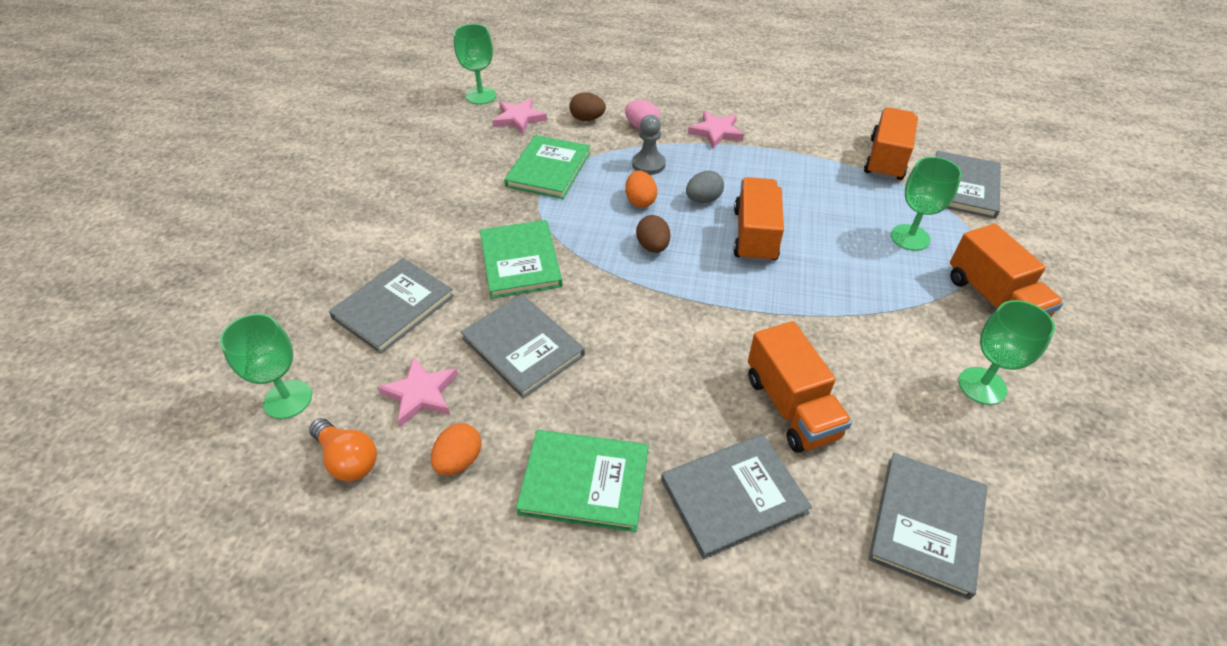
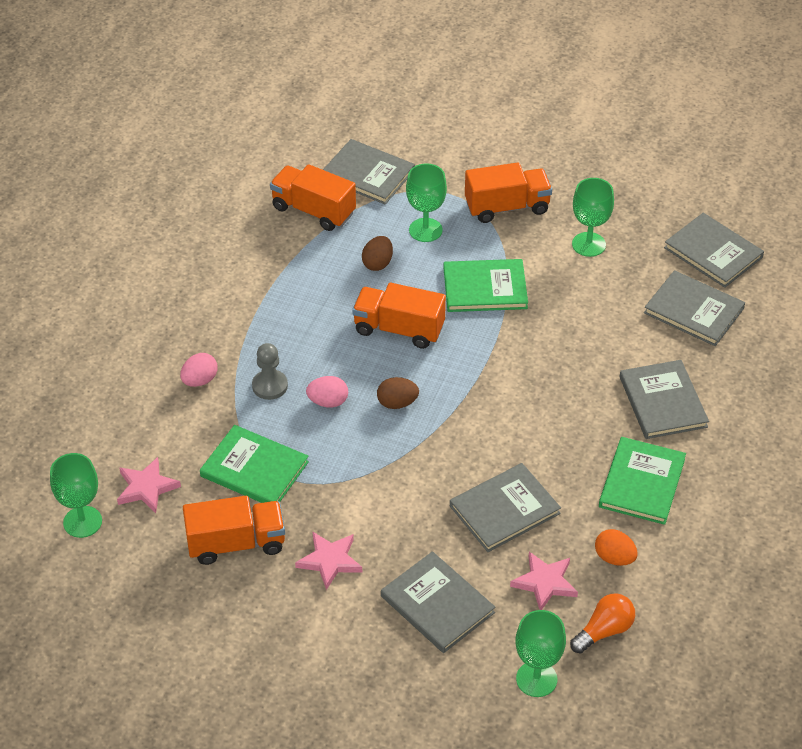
camera: 80 degrees left, 0 degrees up
green book [480,220,563,299] -> green book moved to [444,259,528,312]
brown egg [569,92,606,121] -> brown egg moved to [362,236,393,271]
orange egg [625,171,657,208] -> pink egg [306,376,348,408]
grey egg [686,171,724,203] -> none
pink star [688,111,744,149] -> pink star moved to [295,532,362,590]
orange truck [748,321,852,453] -> orange truck moved to [183,496,285,565]
none -> grey book [664,213,764,288]

